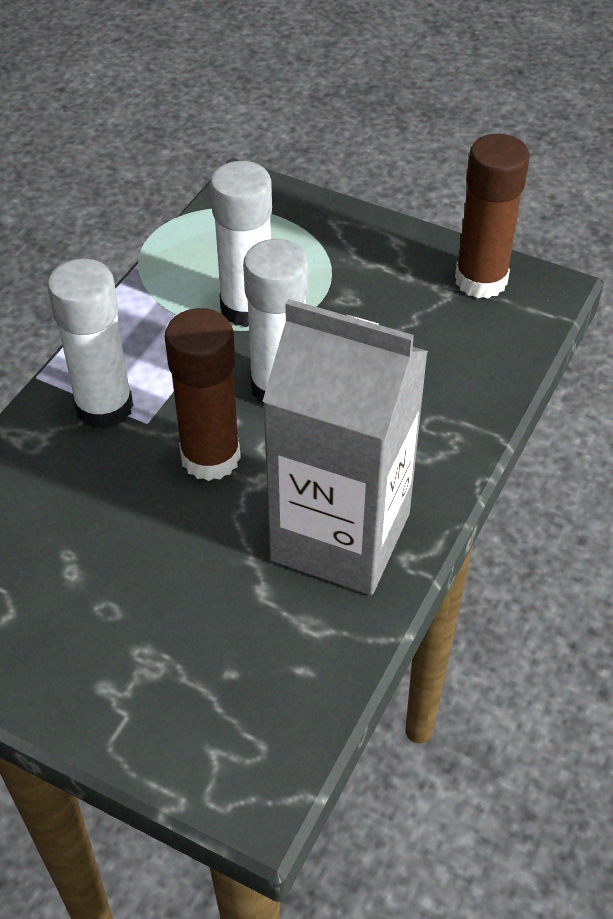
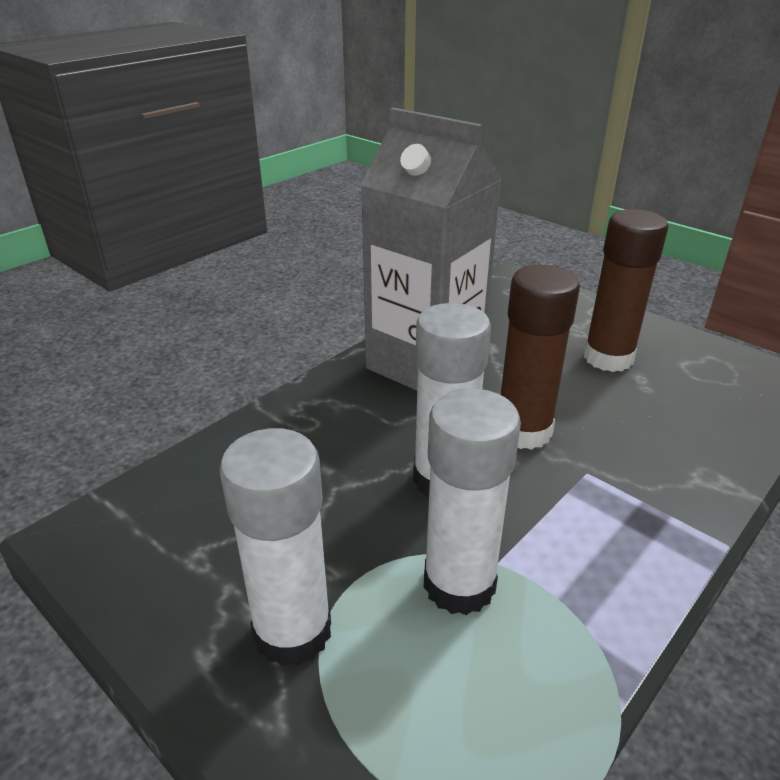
camera: 165 degrees left, 15 degrees down
white glue stick [47,259,133,429] -> white glue stick moved to [220,428,331,667]
brown glue stick [455,134,530,298] -> brown glue stick moved to [584,209,668,372]

